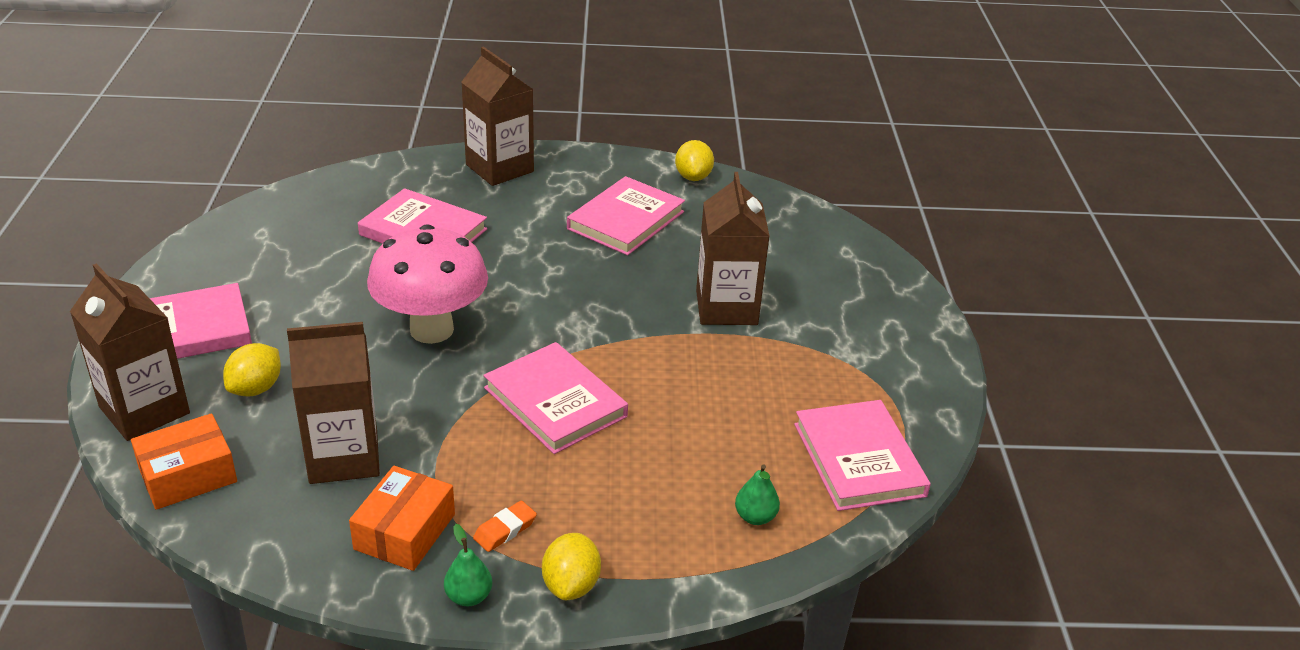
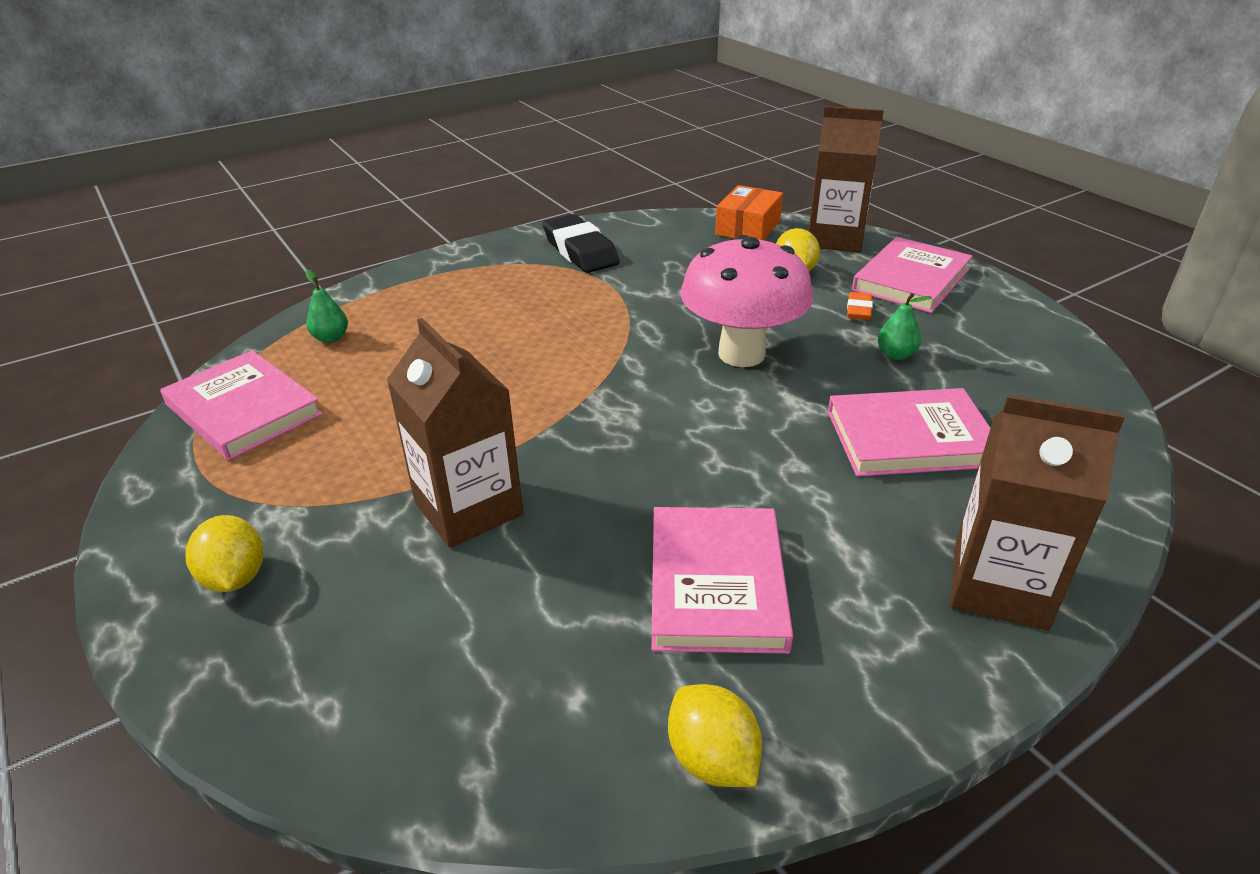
camera: 150 degrees right, 0 degrees up
brown carton [287,322,380,484] -> none
orange box [349,466,455,571] -> black eraser [543,214,619,273]
green pear [444,524,492,606] -> green pear moved to [878,293,932,360]
orange eraser [473,501,537,552] -> orange eraser moved to [847,292,873,320]
pink book [484,342,628,454] -> none
yellow lemon [542,533,601,600] -> yellow lemon moved to [186,515,264,592]

